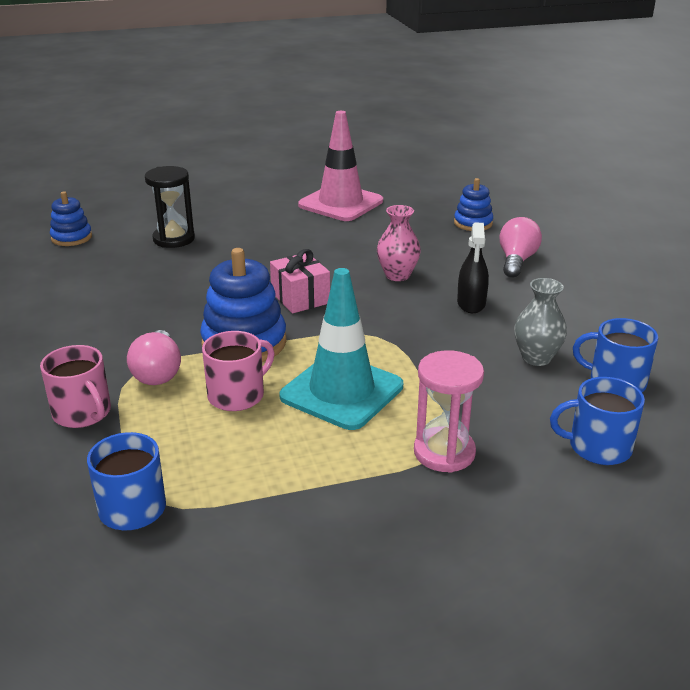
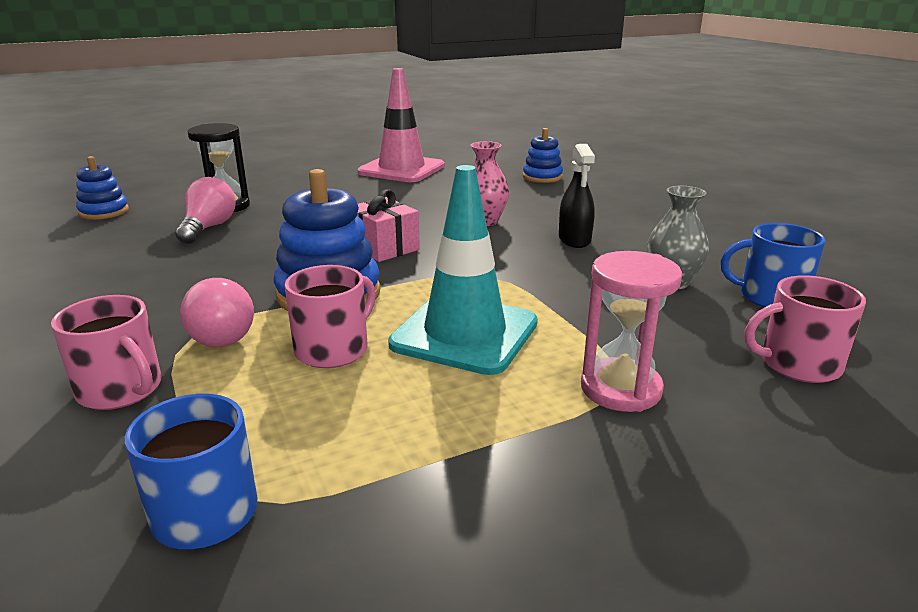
camera: 10 degrees left, 5 degrees down
pink light bulb [499,217,542,278] -> pink light bulb moved to [175,177,236,244]
blue mug [550,377,645,465] -> pink mug [744,275,866,383]

